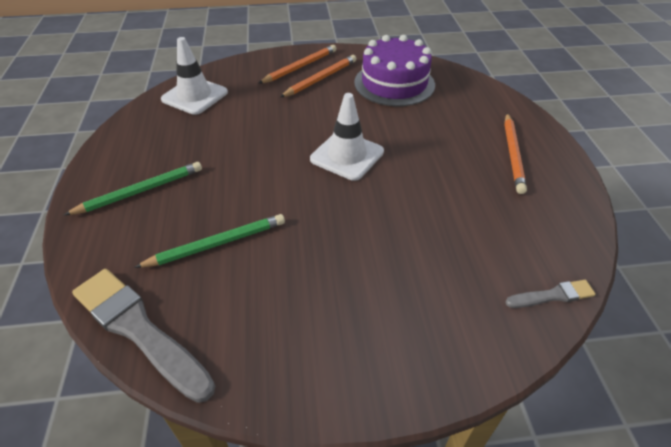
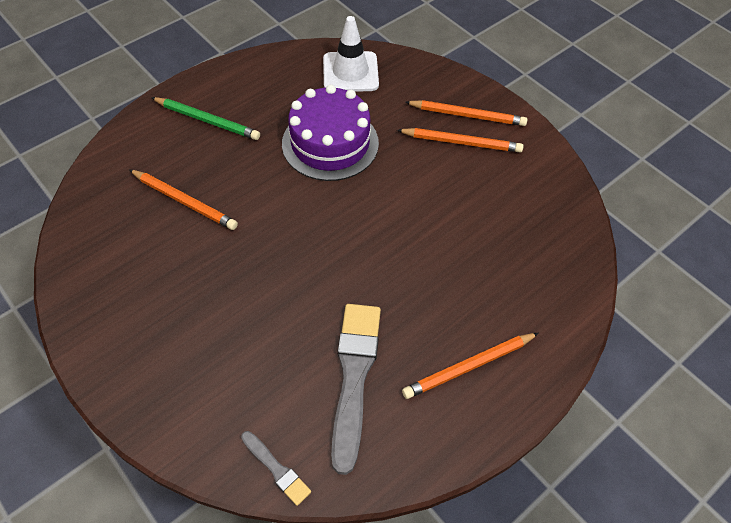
camera: 55 degrees right, 10 degrees up
grey brush [72,269,215,403] -> grey brush moved to [331,304,381,475]
green pencil [134,214,285,268] -> orange pencil [129,169,238,230]
white traffic cone [310,93,384,181] -> none
purple cake [354,35,435,106] -> purple cake moved to [282,85,379,181]

